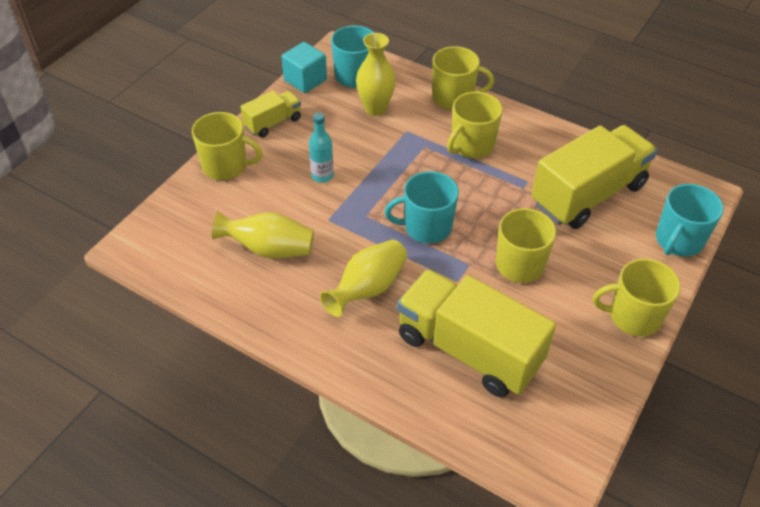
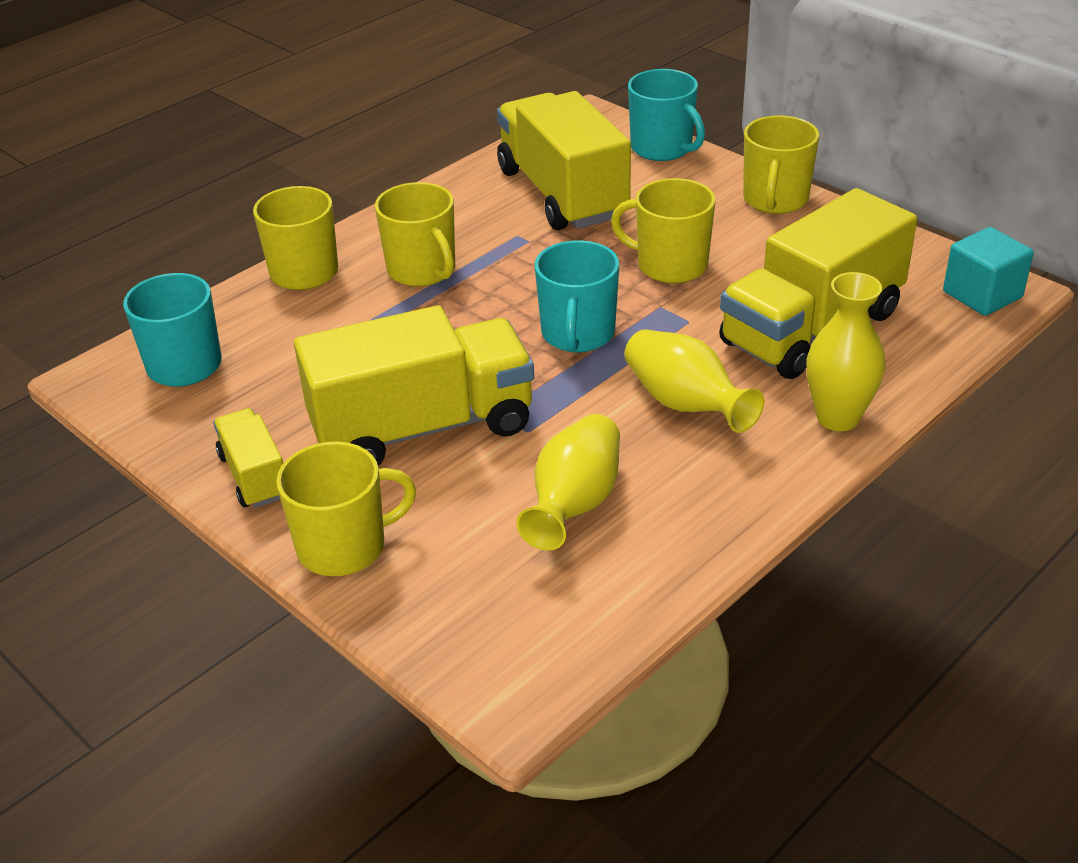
camera: 75 degrees left, 10 degrees down
yellow mug [192,112,262,180] -> yellow mug turned 45 degrees clockwise [276,442,416,576]
turquoise cube [282,42,327,93] -> turquoise cube moved to [943,227,1034,316]
turquoise bottle [309,113,334,183] -> yellow truck [294,305,534,466]
yellow vase [356,33,396,116] -> yellow vase moved to [806,272,886,431]

